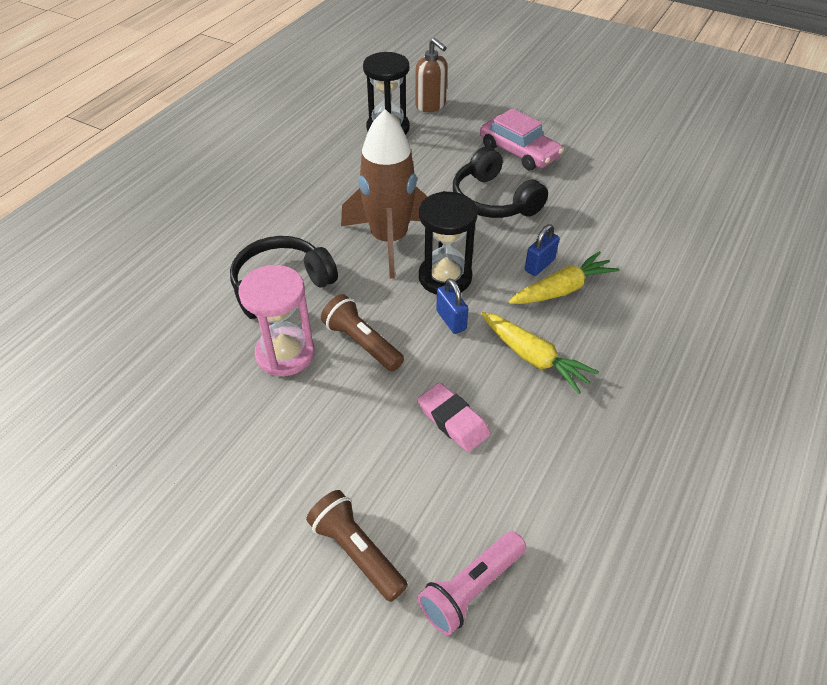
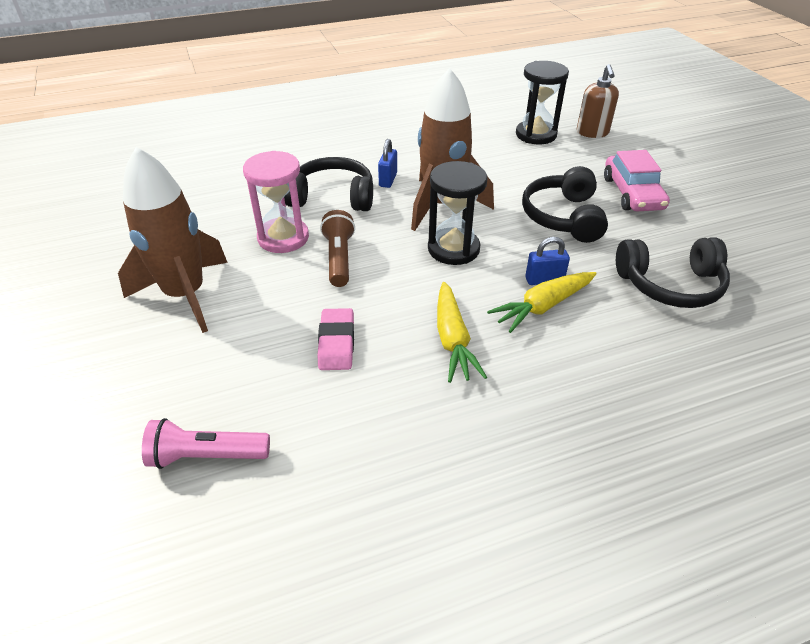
camera: 40 degrees right, 5 degrees down
brown flashlight [306,490,408,602] -> none
blue padlock [436,278,468,334] -> blue padlock moved to [378,139,397,188]
yellow carrot [508,251,619,304] -> yellow carrot turned 135 degrees clockwise [487,272,596,333]
none -> brown rocket [118,147,228,333]
none -> black headphones [616,237,730,308]

